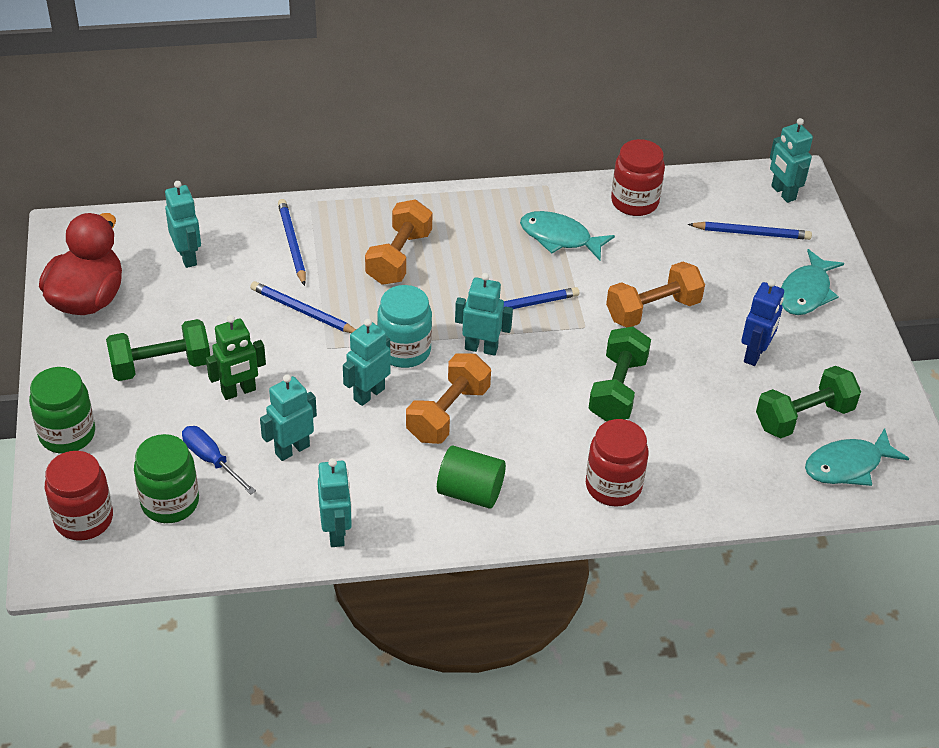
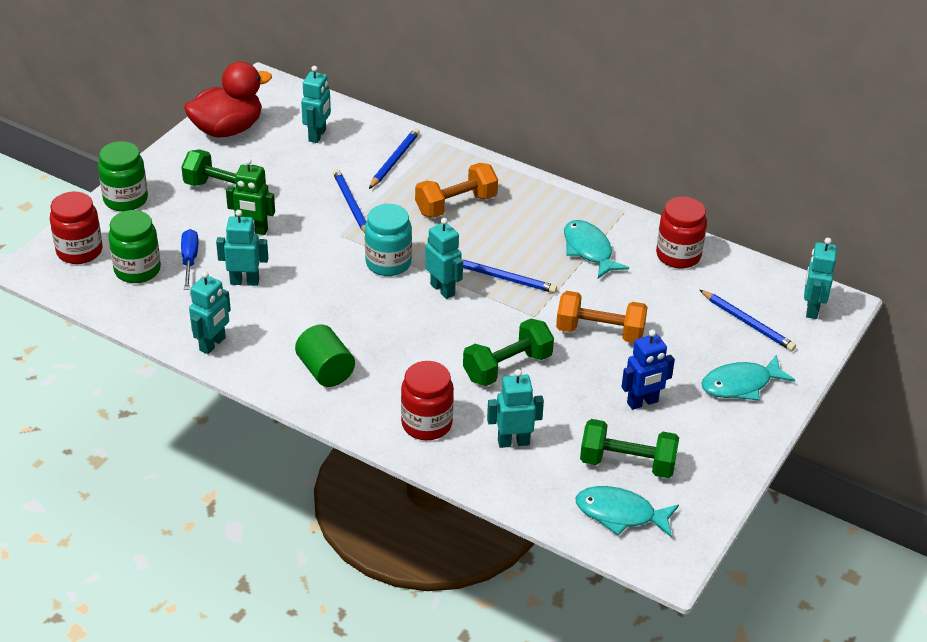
camera: 40 degrees right, 5 degrees down
turquoise robot [343,319,391,406] -> turquoise robot moved to [487,369,544,448]
orange dumbbell [406,353,491,444] -> none

